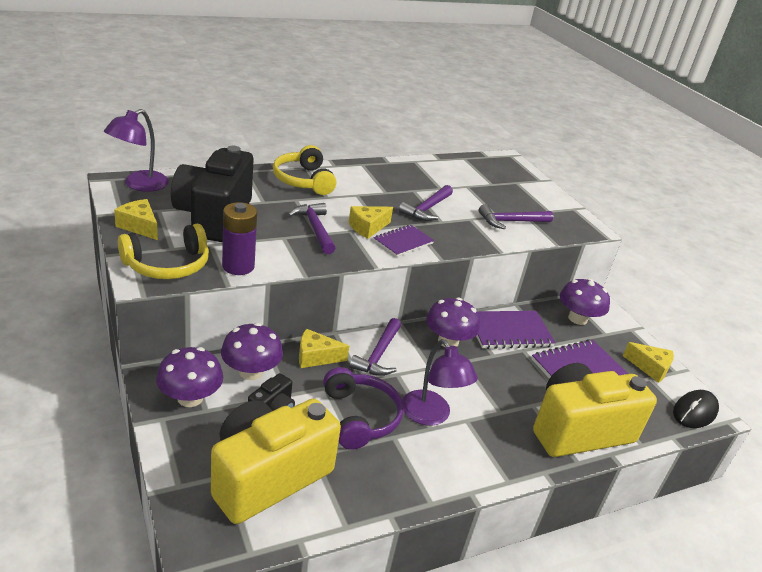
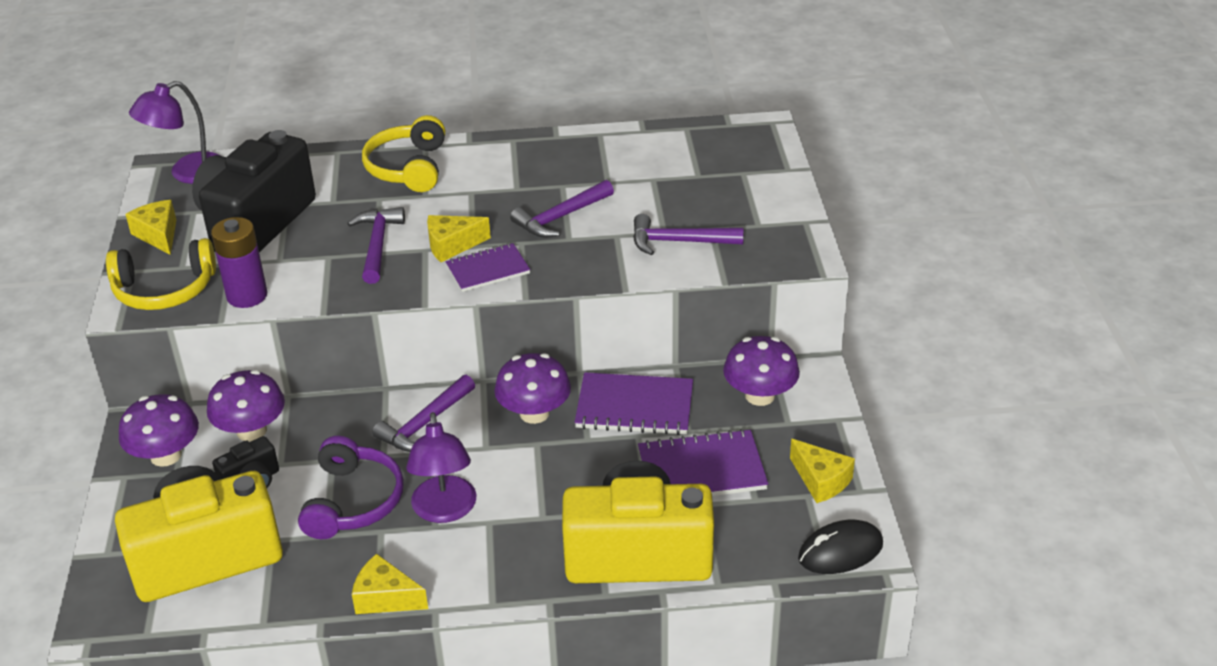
camera: 25 degrees right, 5 degrees up
yellow cheese [299,329,349,368] -> yellow cheese moved to [352,554,428,614]

